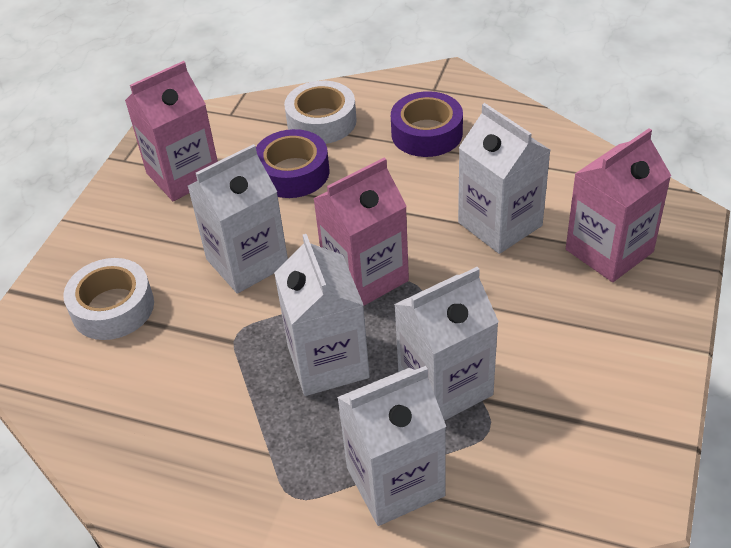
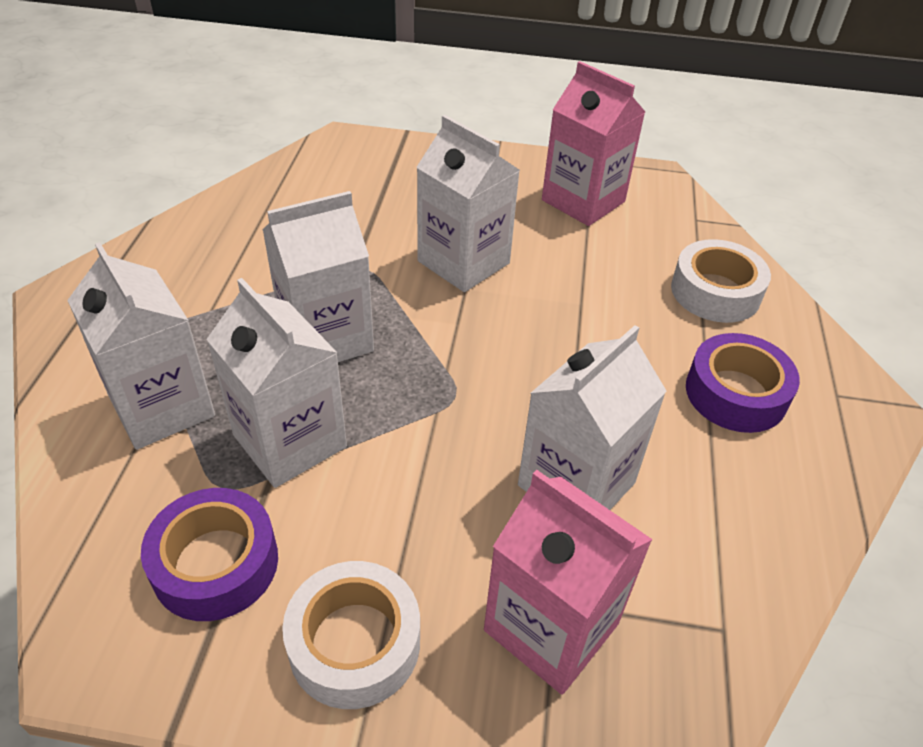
camera: 75 degrees right, 0 degrees up
white tape [63,258,154,340] -> white tape moved to [282,561,420,709]
purple tape [256,129,329,198] -> purple tape moved to [141,488,278,621]
pink carton [313,158,409,306] -> none

